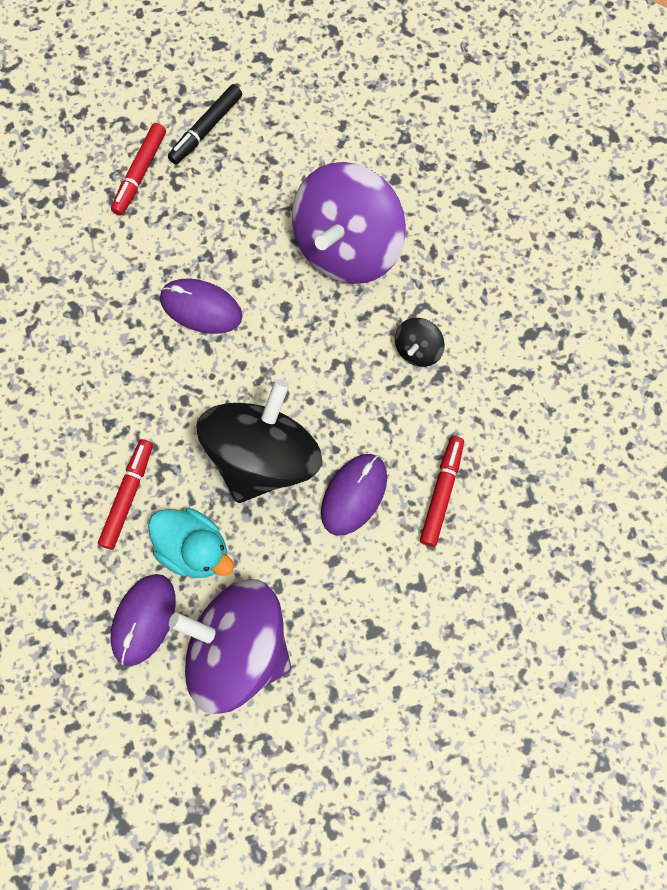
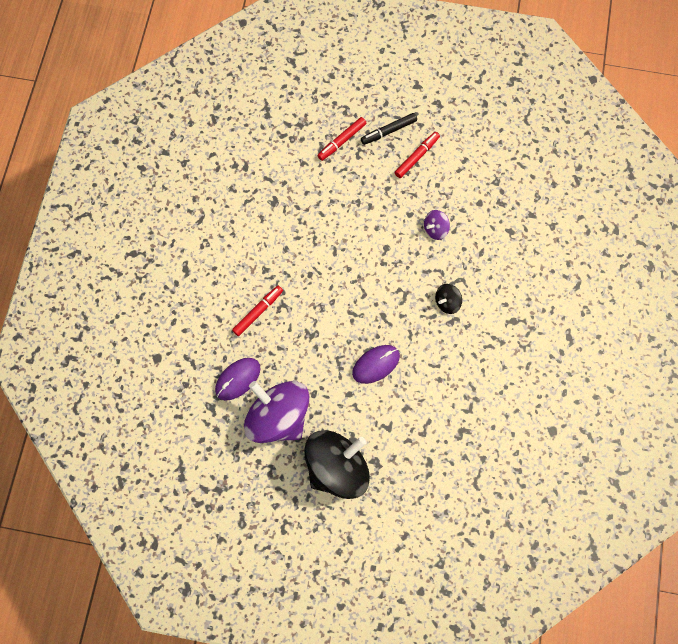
camera: 25 degrees right, 0 degrees up
turquoise duck [148,508,234,578] -> none
purple mouse [160,278,242,334] -> none
black spinning top [196,379,322,503] -> black spinning top moved to [304,430,370,499]
purple spinning top [292,162,406,284] -> purple spinning top [424,210,450,240], size x0.42
red marker [420,436,464,547] -> red marker moved to [394,132,440,178]

